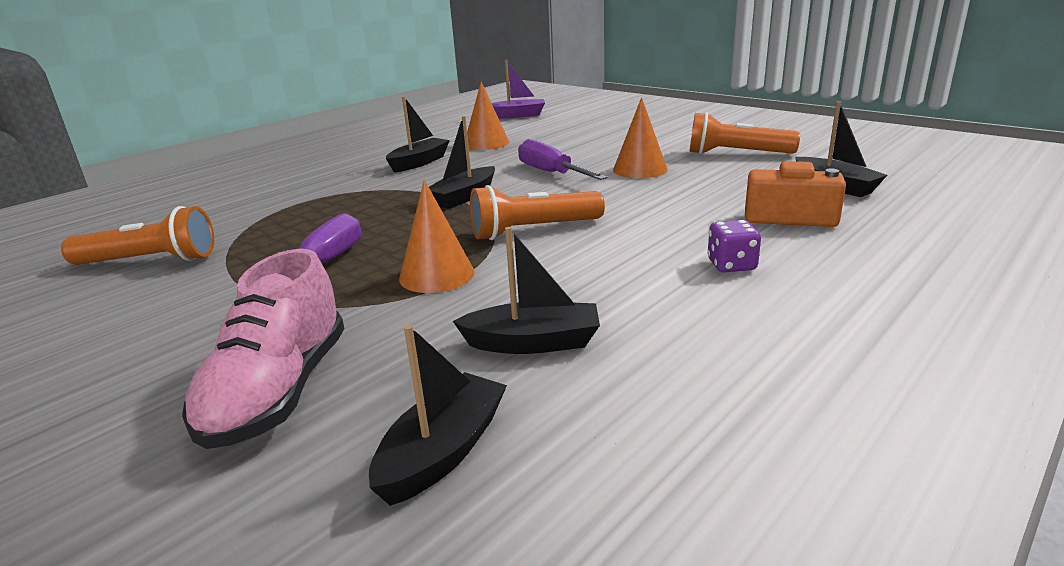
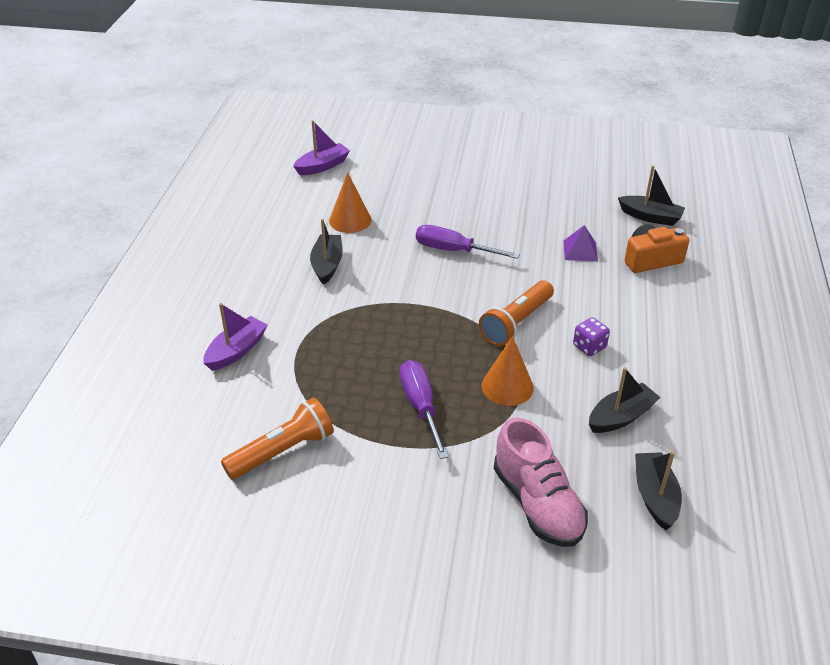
camera: 35 degrees left, 15 degrees up
black boat [429,116,495,209] -> none
orange cone [613,97,667,178] -> none
orange flashlight [689,112,800,154] -> none
purple dice [707,220,761,272] -> purple dice moved to [573,317,610,356]
none -> purple boat [204,303,268,371]
none -> purple pyramid [563,225,598,262]

